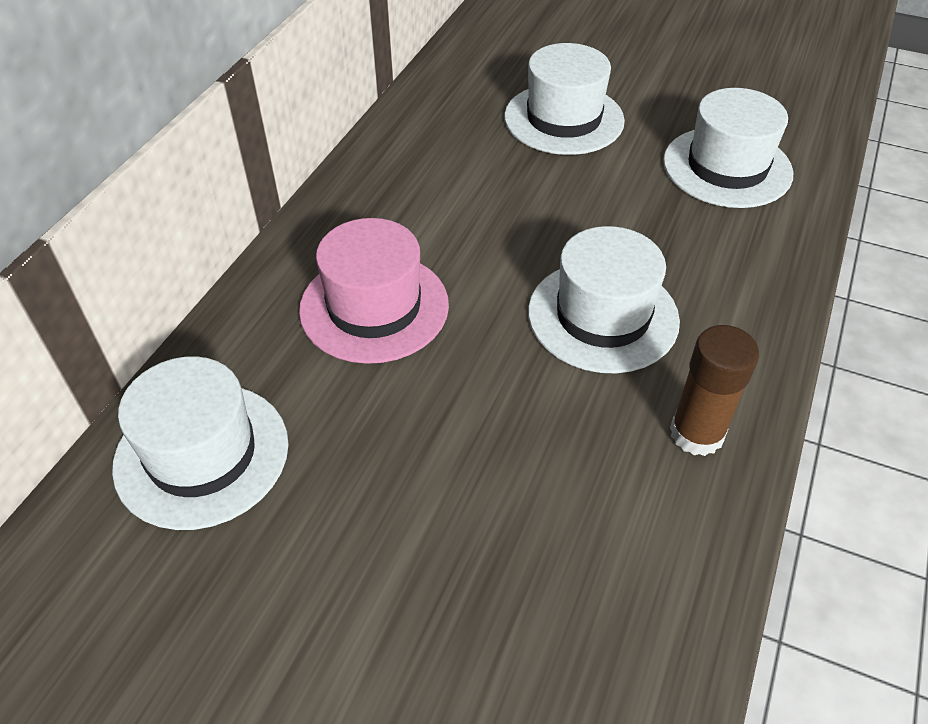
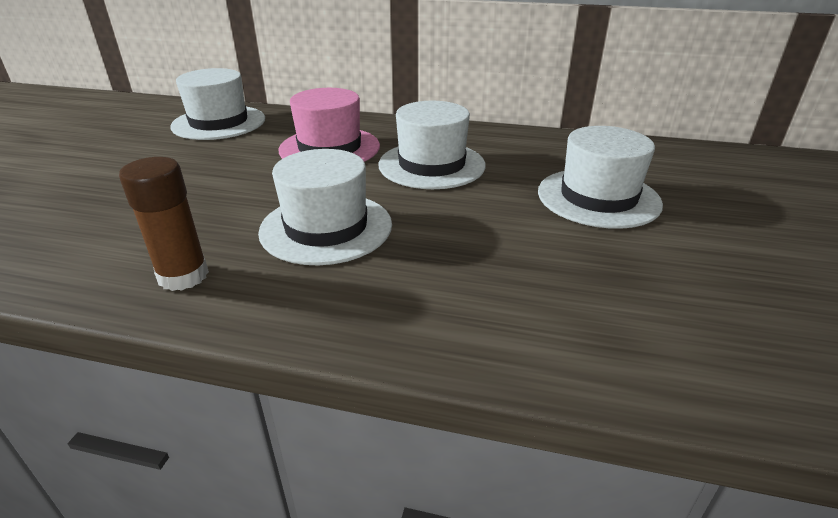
camera: 80 degrees right, 15 degrees down
white hat [663,88,793,208] -> white hat moved to [378,101,486,189]

